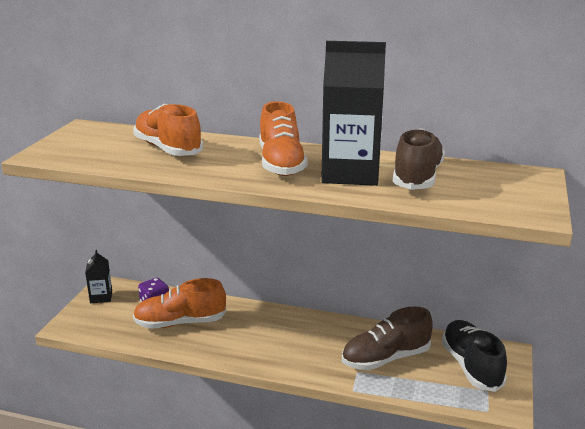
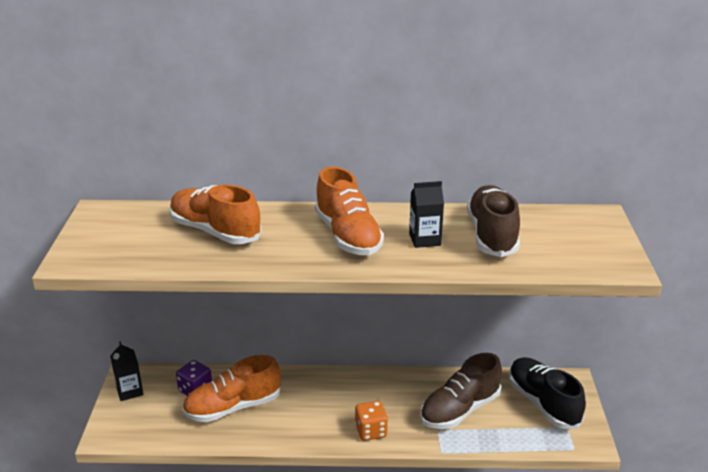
camera: 15 degrees left, 5 degrees up
black carton [321,41,386,186] -> black carton [409,181,444,248], size x0.47
none -> orange dice [355,401,388,441]

